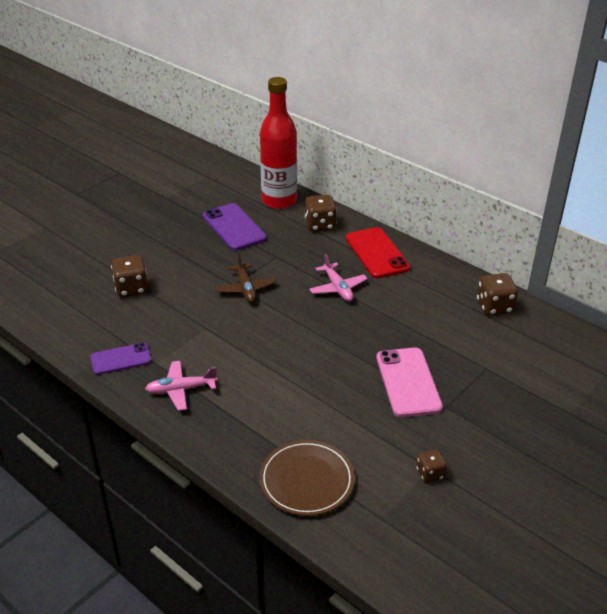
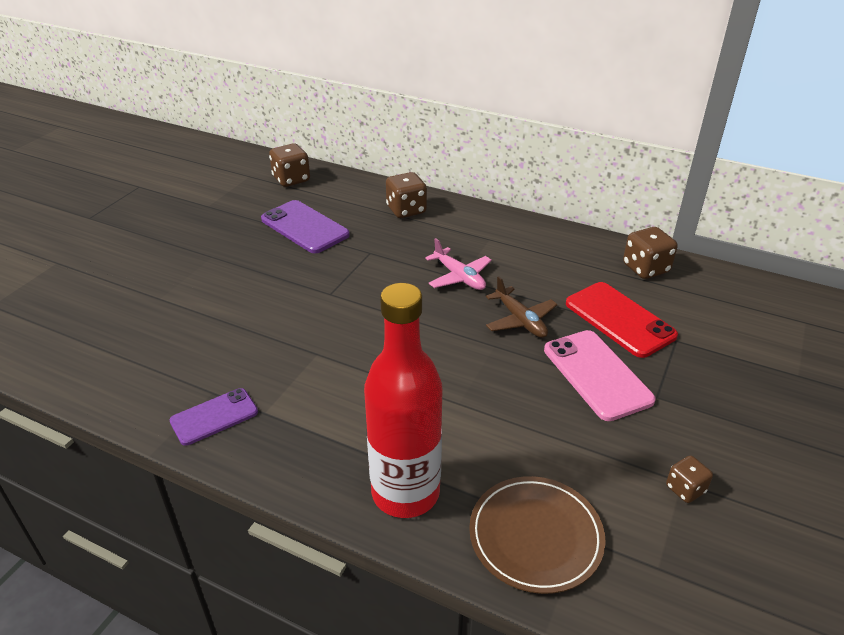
camera: 15 degrees left, 0 degrees up
brown dice [111,255,148,297] -> brown dice moved to [269,143,310,187]
pink plane [145,361,218,411] -> none
brown plane [215,254,277,303] -> brown plane moved to [486,276,557,338]
red bottle [260,77,297,209] -> red bottle moved to [364,283,443,518]
red phone [346,227,410,278] -> red phone moved to [566,282,678,358]

